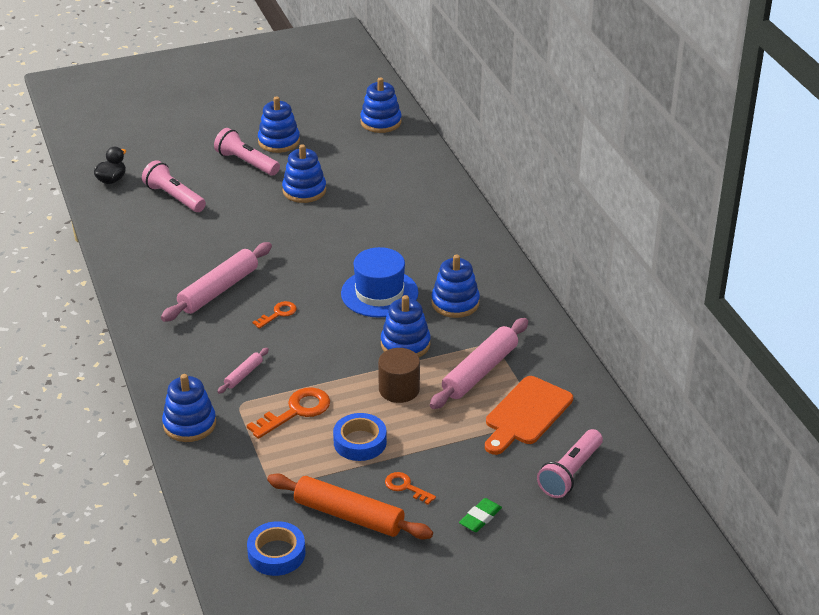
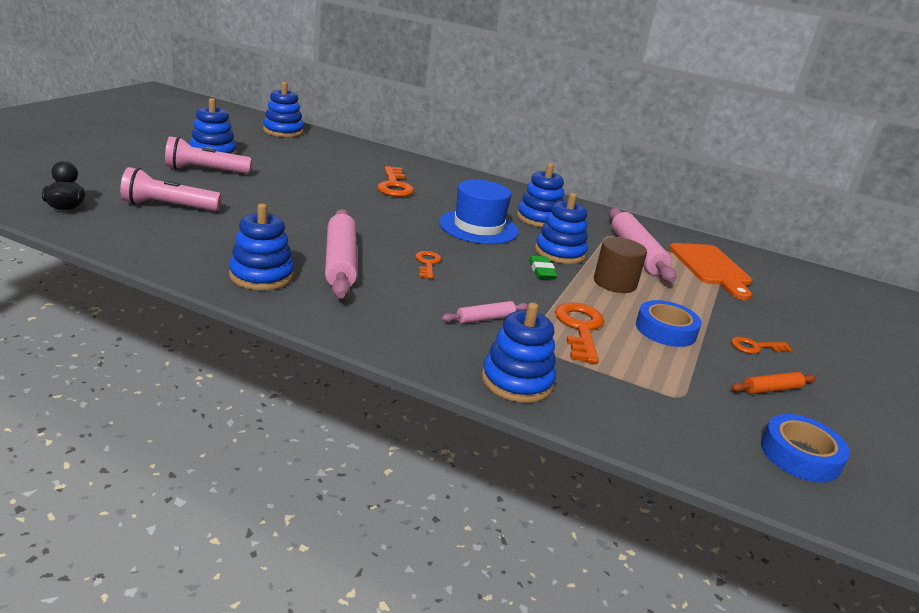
camera: 50 degrees left, 10 degrees down
pink rolling pin [217,348,269,394] -> pink rolling pin turned 75 degrees clockwise [442,301,528,324]
orange rolling pin [267,473,433,539] -> orange rolling pin [731,372,816,394], size x0.48
blue stacking toy [282,144,326,203] -> blue stacking toy moved to [229,204,294,290]
green eraser [459,498,502,532] -> green eraser moved to [529,256,557,280]
pink flashlight [537,429,603,498] -> none
none -> orange key [377,166,414,197]

